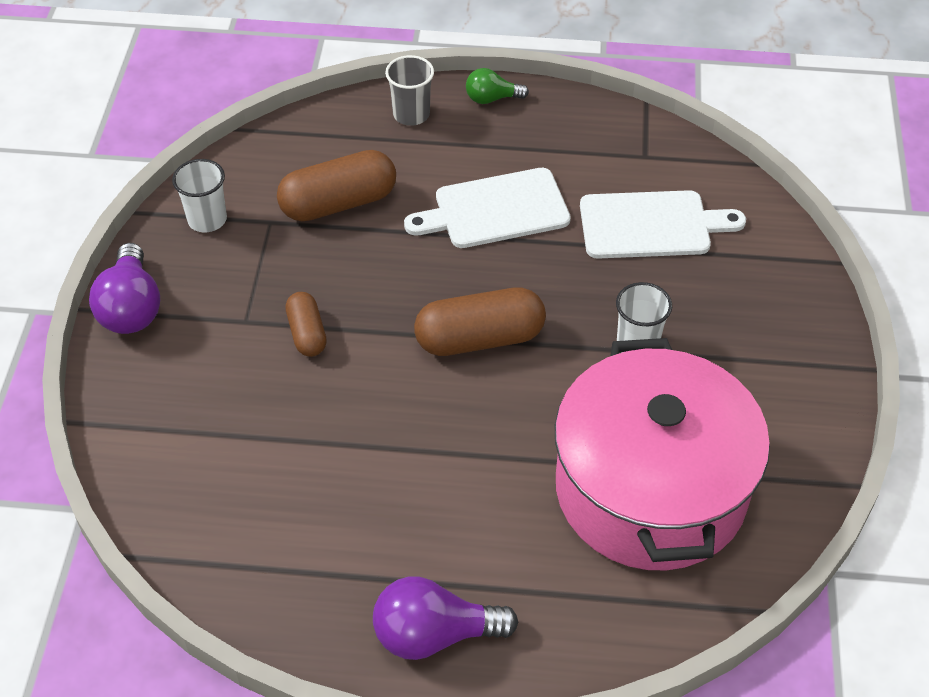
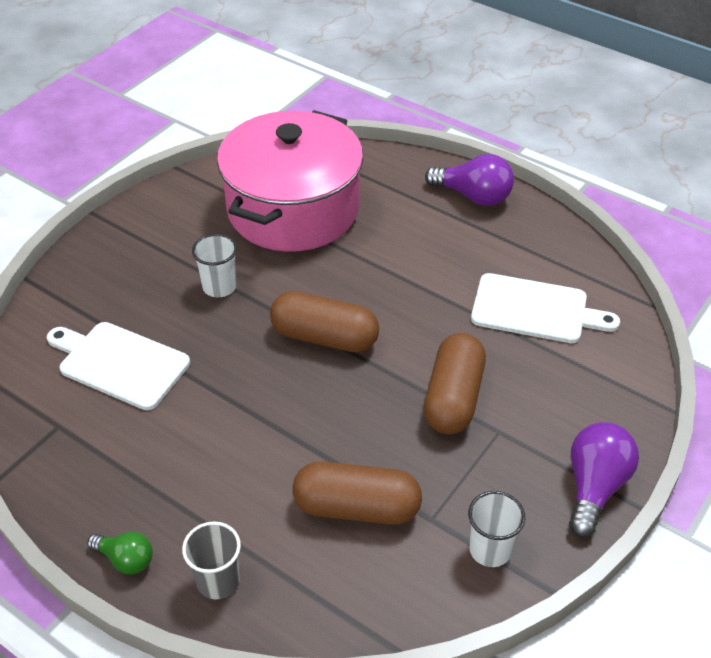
camera: 150 degrees left, 5 degrees down
brown capsule [286,292,327,357] -> brown capsule [424,333,486,434], size x1.74
white cutting board [404,168,571,248] -> white cutting board moved to [471,273,620,343]

